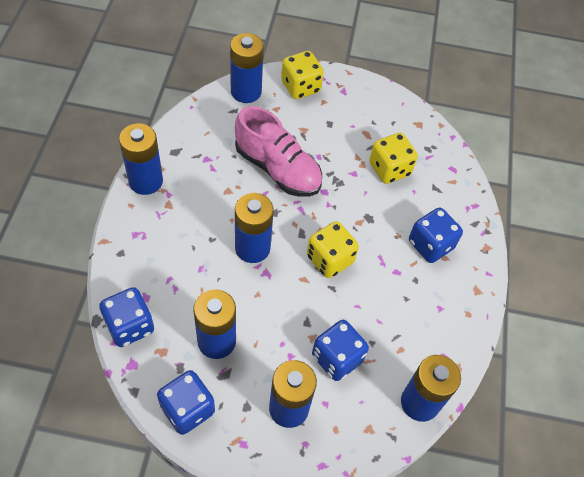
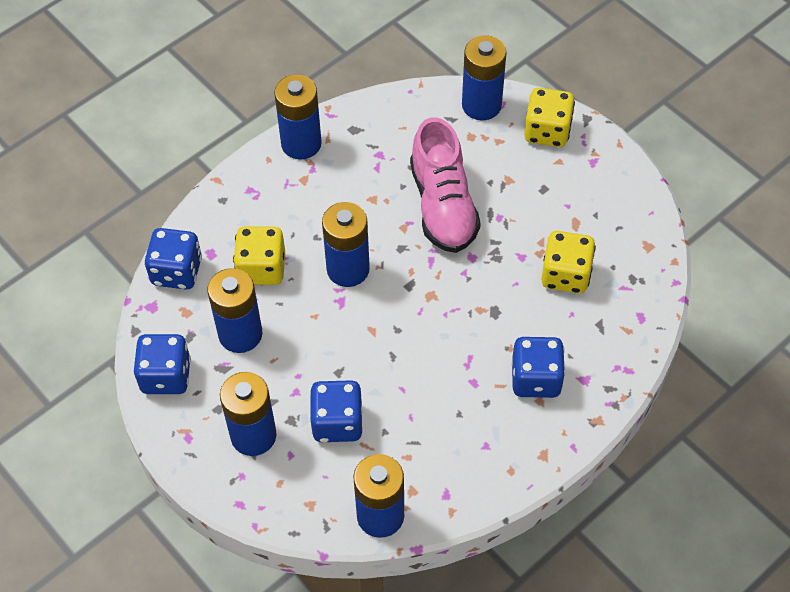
camera: 45 degrees right, 0 degrees up
yellow dice [307,221,359,278] -> yellow dice moved to [233,226,285,285]

